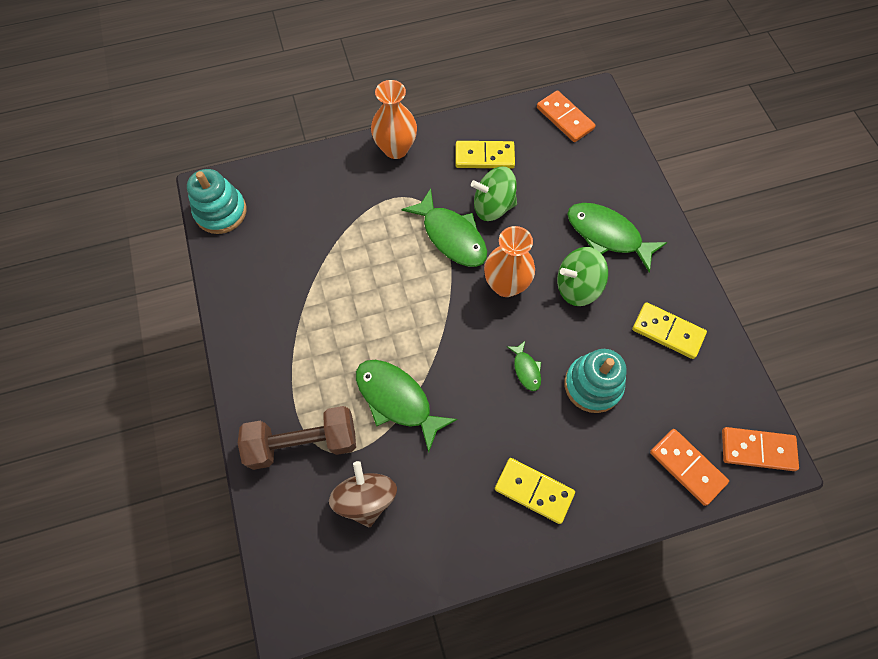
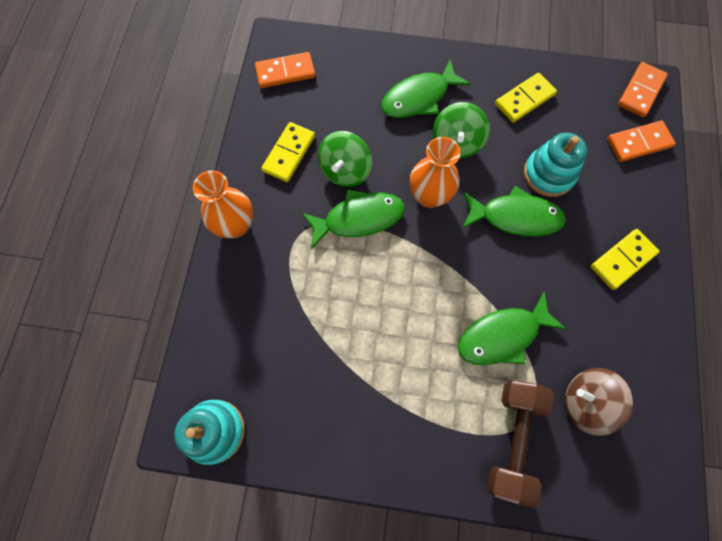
camera: 65 degrees left, 5 degrees up
green fish [506,340,541,391] -> green fish [462,186,566,236], size x2.06

